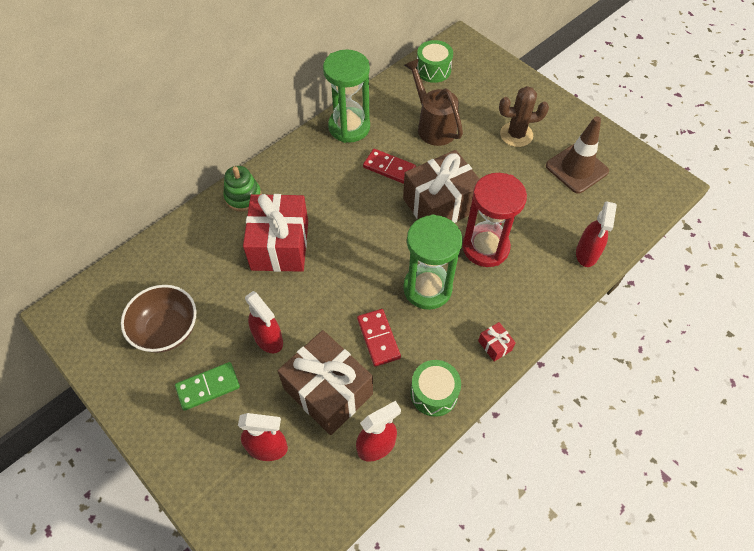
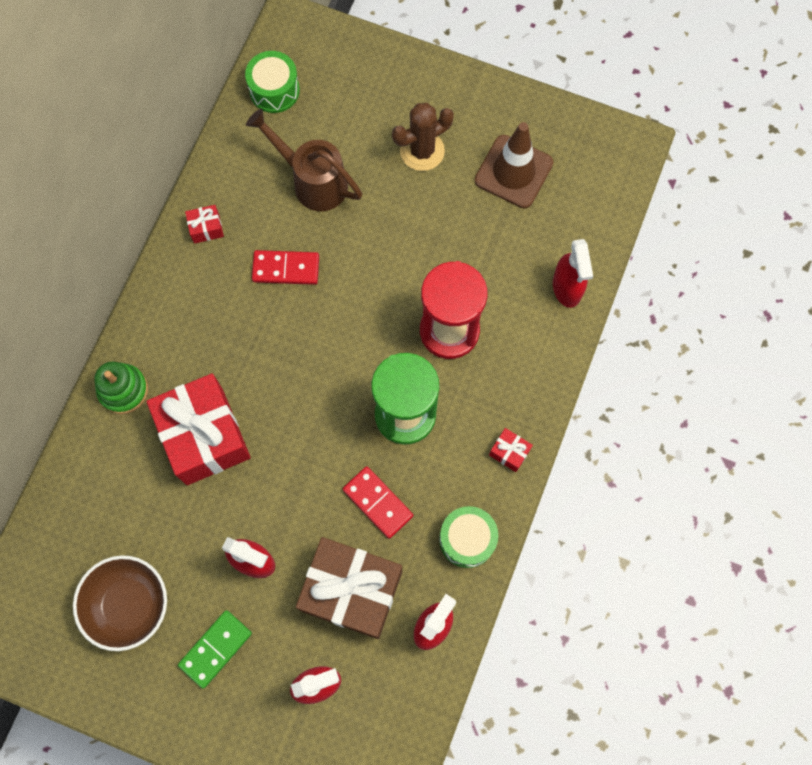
camera: 25 degrees left, 15 degrees up
green hourglass [323,49,370,143] -> red gift [185,205,224,244]
brown gift [403,150,480,223] -> none

